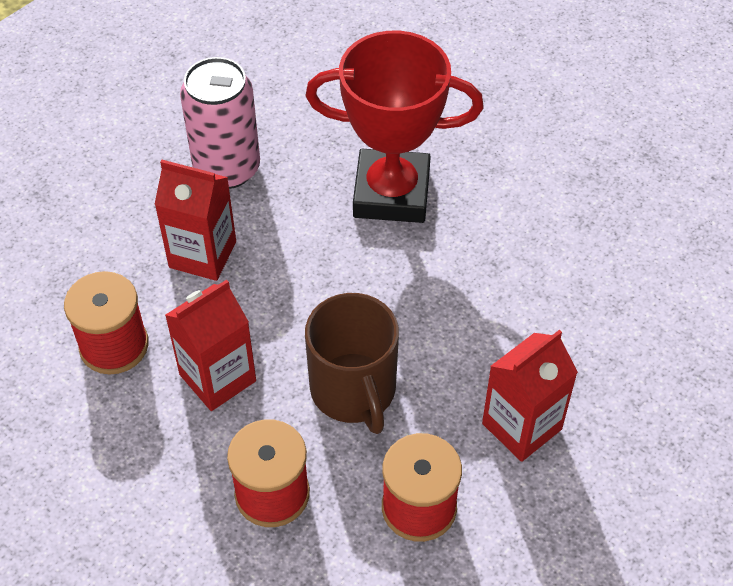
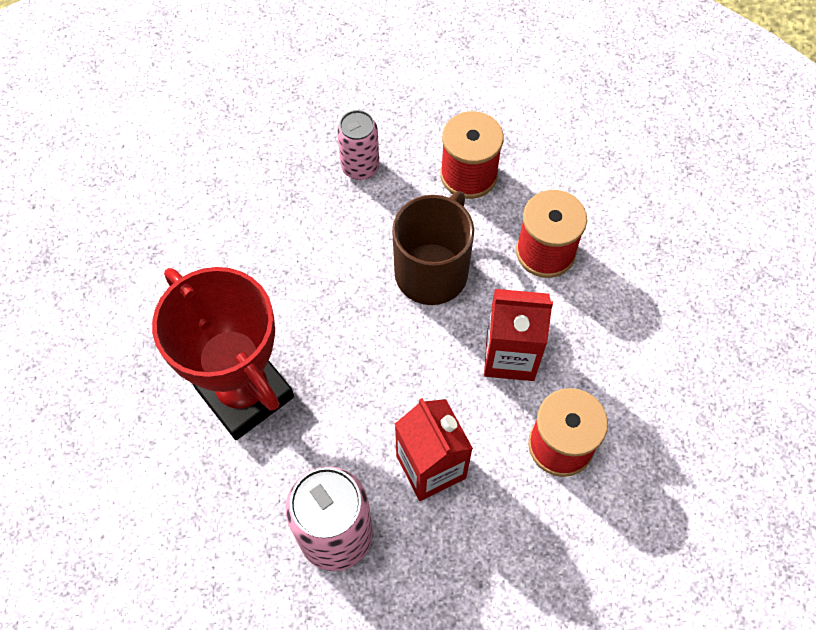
camera: 135 degrees left, 10 degrees up
red carton [482,330,578,462] -> pink can [337,110,379,180]

